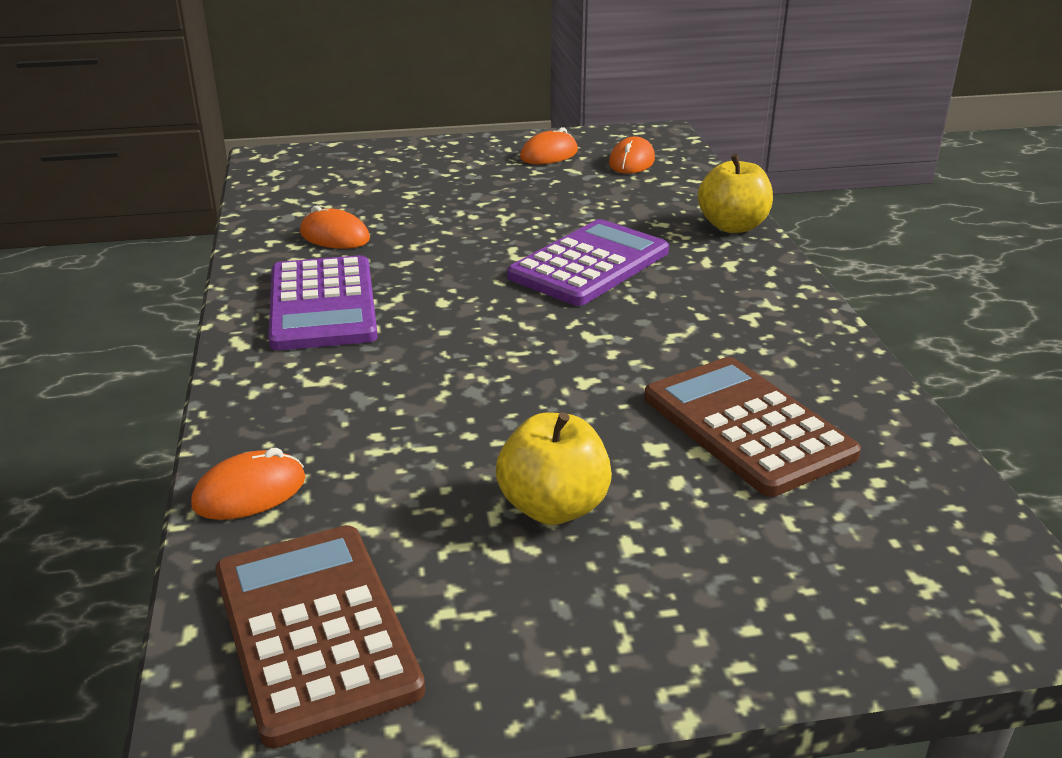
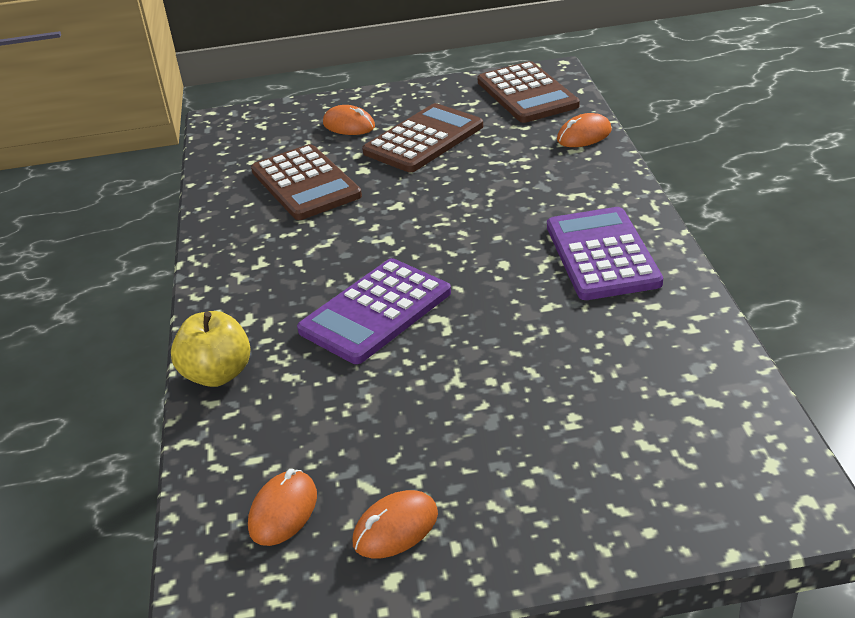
camera: 175 degrees left, 5 degrees up
orange mouse [300,206,370,249] -> orange mouse moved to [323,105,375,135]
yellow apple [496,412,612,525] -> brown calculator [362,103,483,172]

